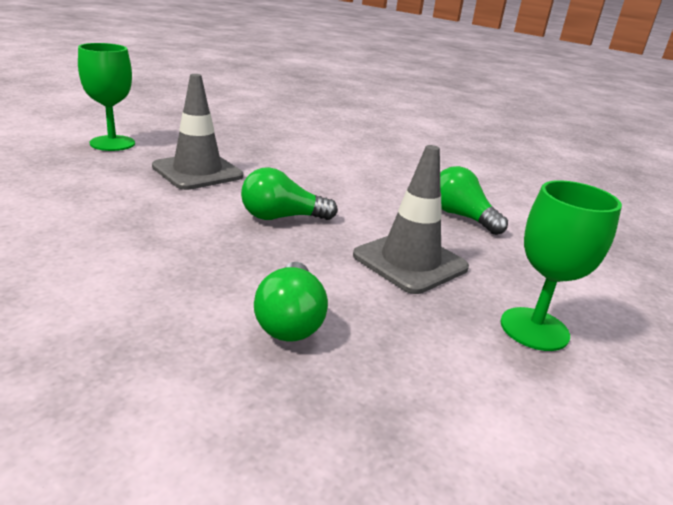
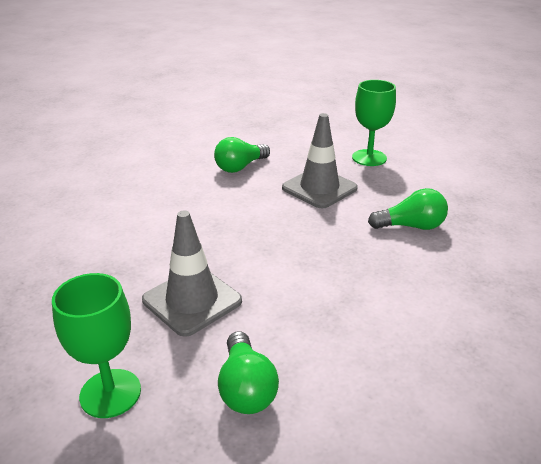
camera: 90 degrees left, 5 degrees up
green light bulb [241,167,338,220] -> green light bulb moved to [218,331,279,414]

